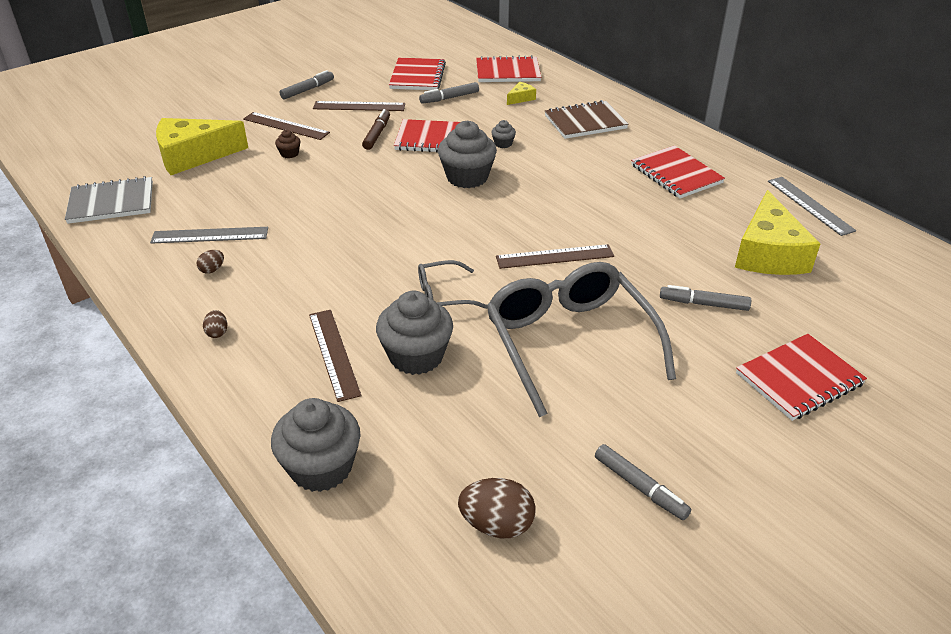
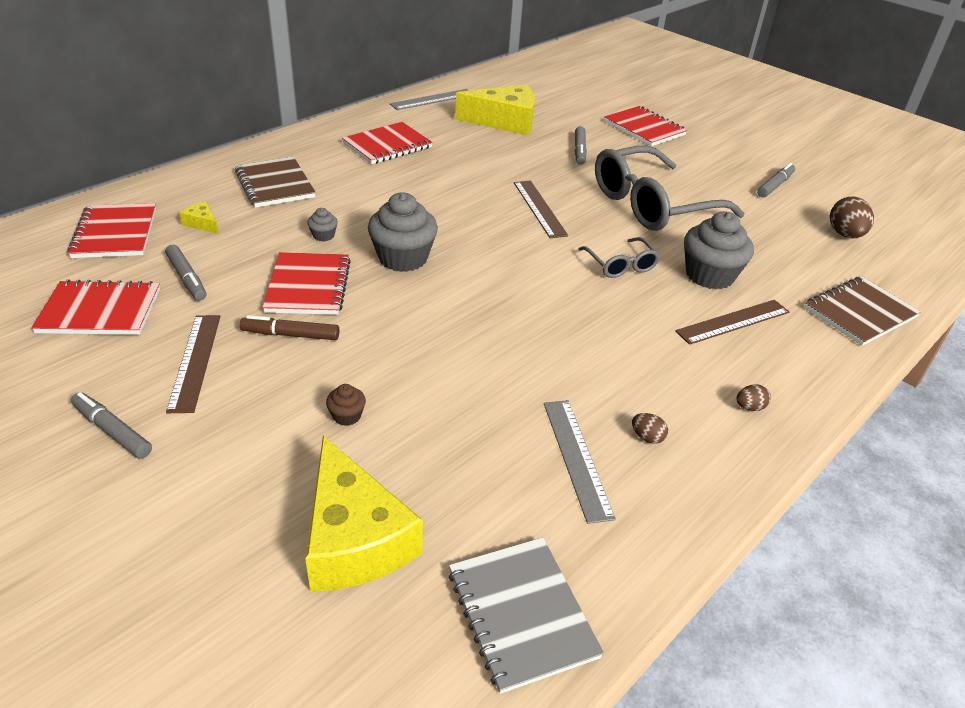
camera: 100 degrees left, 0 degrees up
brown ruler [243,112,330,140] -> none
grey cupcake [271,398,361,492] -> brown notebook [804,276,921,346]

